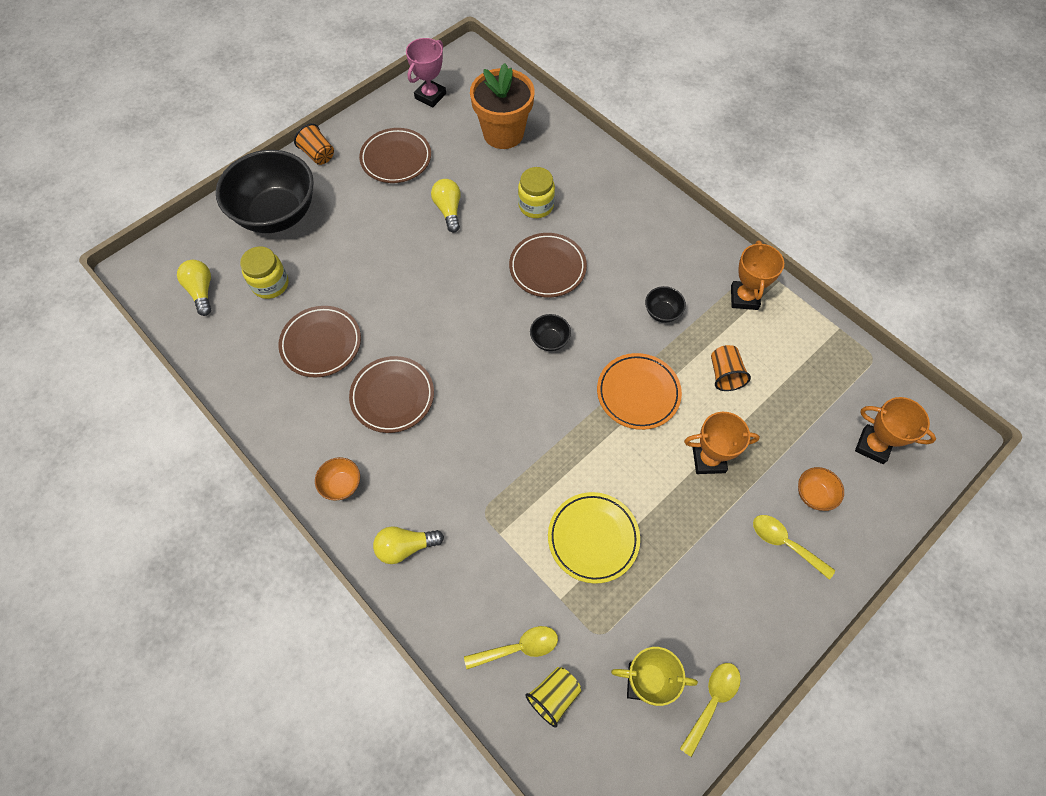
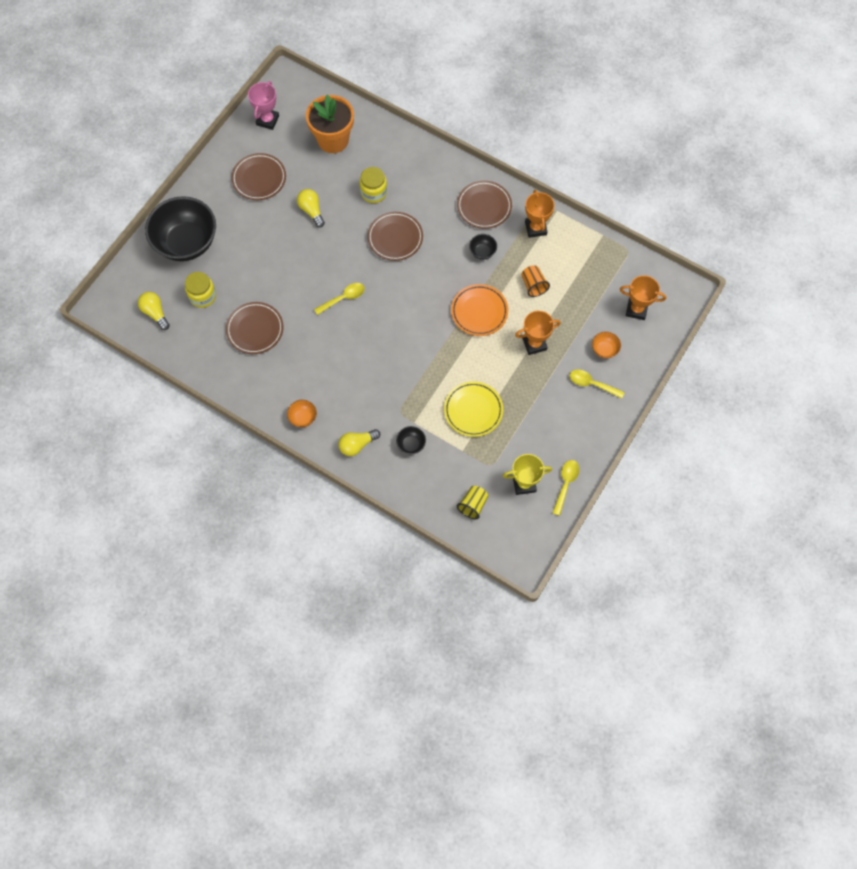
camera: 15 degrees left, 5 degrees up
orange cup [294,124,334,165] -> none
brown plate [349,356,434,433] -> brown plate moved to [457,181,512,229]
yellow spoon [464,626,558,669] -> yellow spoon moved to [314,283,365,315]
black bowl [530,314,571,351] -> black bowl moved to [396,426,426,454]

